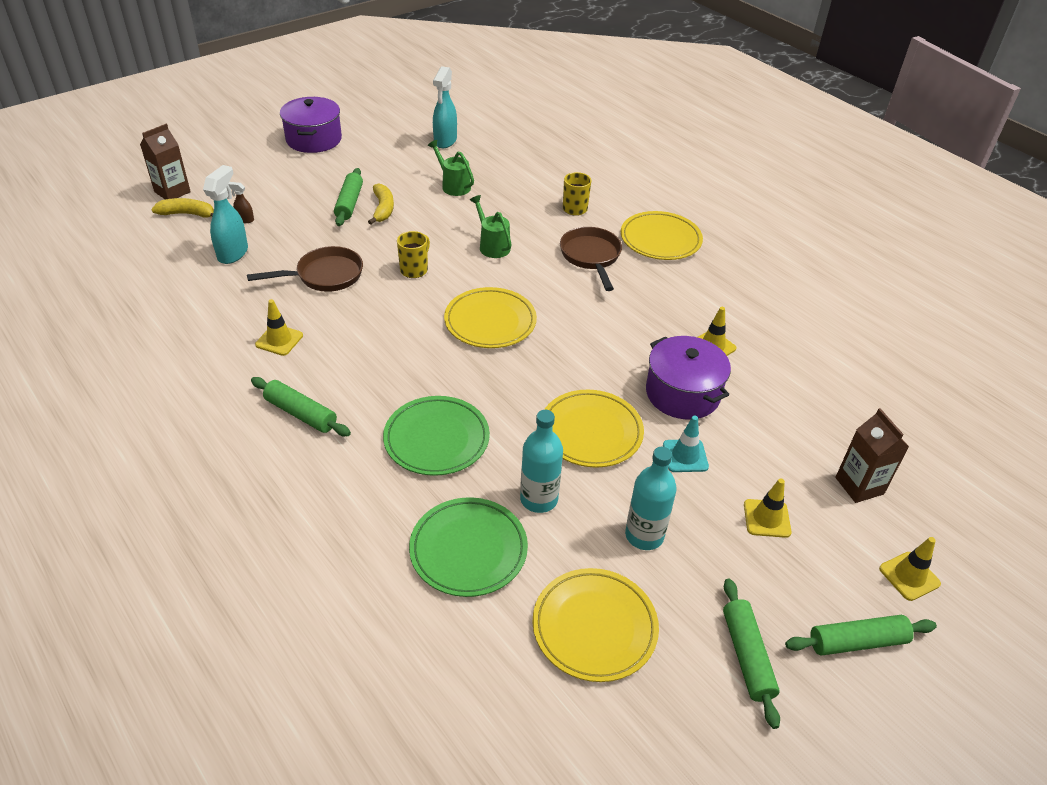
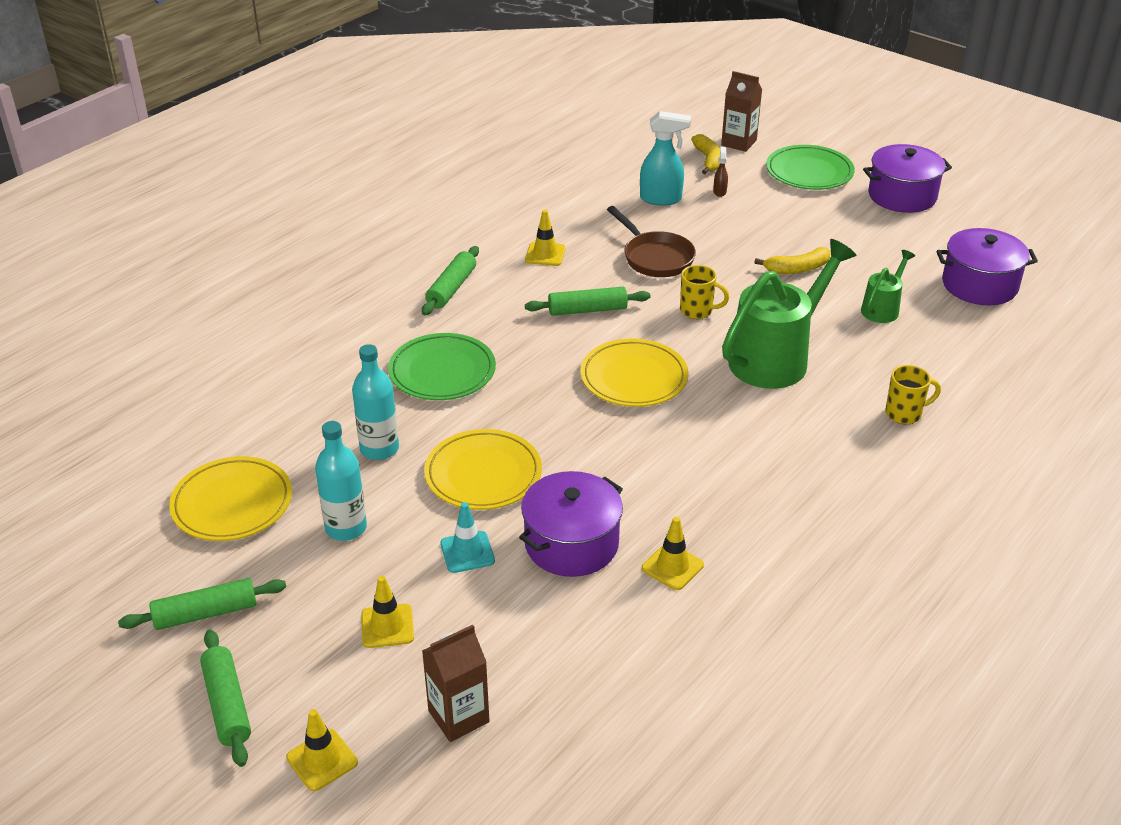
camera: 80 degrees right, 5 degrees down
green rolling pin [334,168,363,226] -> green rolling pin moved to [525,287,650,316]
green plate [409,497,528,597] -> green plate moved to [766,145,855,190]
turquoise spray bottle [433,66,457,148] -> purple pot [936,228,1038,305]
green watering can [470,195,512,258] -> green watering can [722,239,856,389], size x1.99
brown pan [560,227,622,291] -> none
yellow plate [621,211,703,260] -> none

